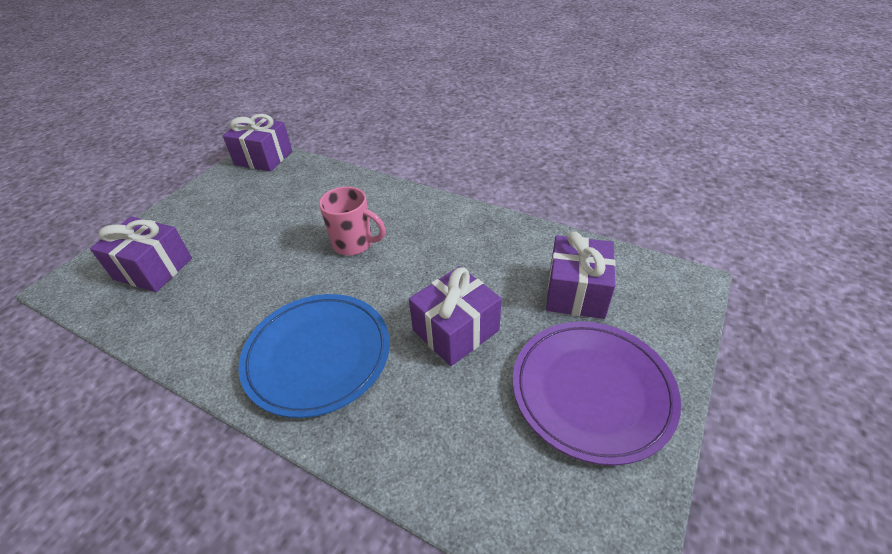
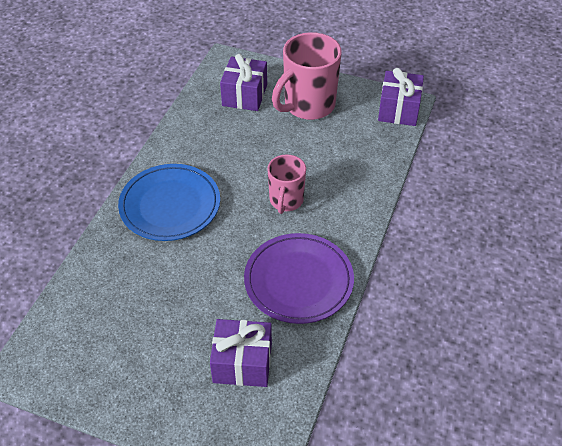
camera: 80 degrees right, 5 degrees up
purple gift [409,266,502,366] -> none
purple plate [513,321,681,465] -> purple plate moved to [244,233,354,324]
none -> pink mug [272,32,342,120]

